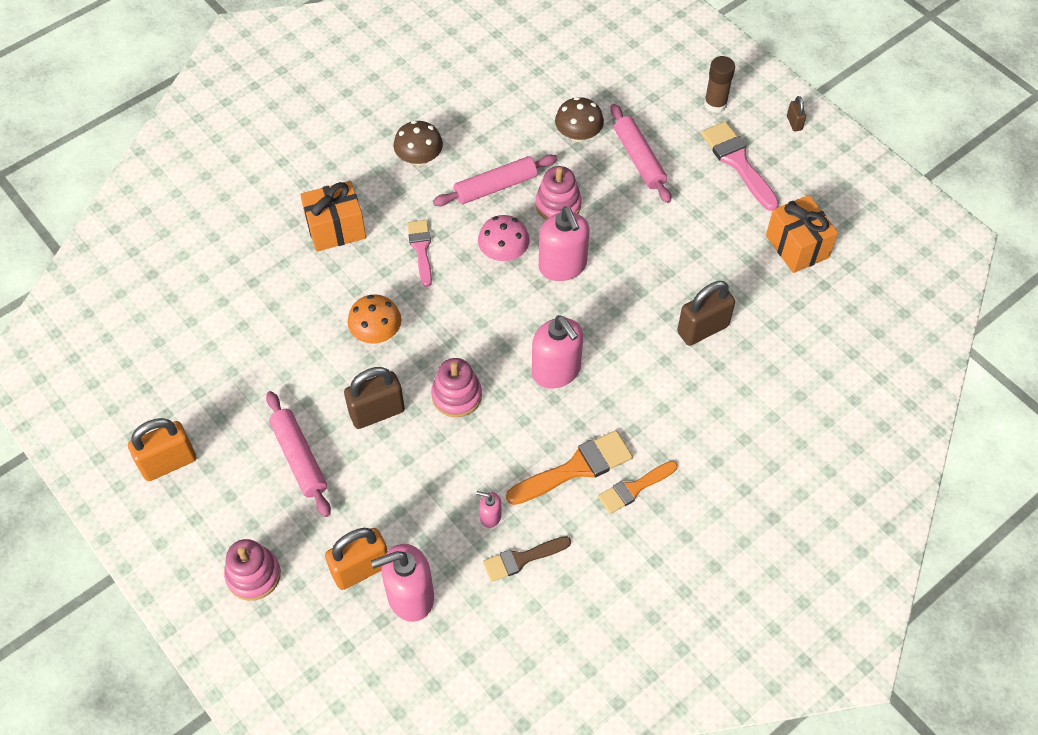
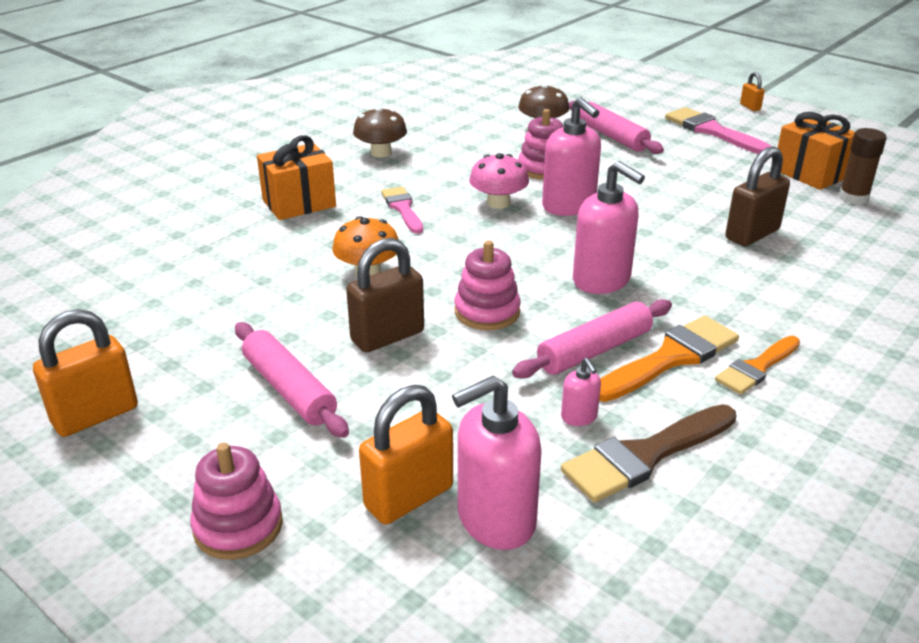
camera: 10 degrees left, 25 degrees down
pink rolling pin [433,154,557,206] -> pink rolling pin moved to [512,299,672,379]
pink soap dispenser [476,491,502,528] -> pink soap dispenser turned 120 degrees counterclockwise [561,358,601,426]
brown brush [483,536,571,582] -> brown brush [561,404,736,503], size x1.53
brown glue stick [704,56,735,113] -> brown glue stick moved to [839,128,887,205]
brown padlock [787,96,806,132] -> orange padlock [740,72,765,111]

